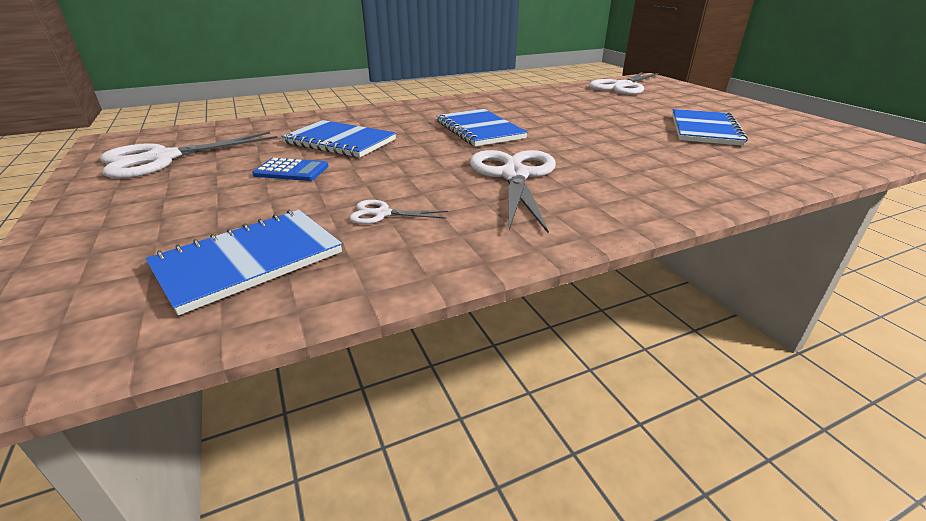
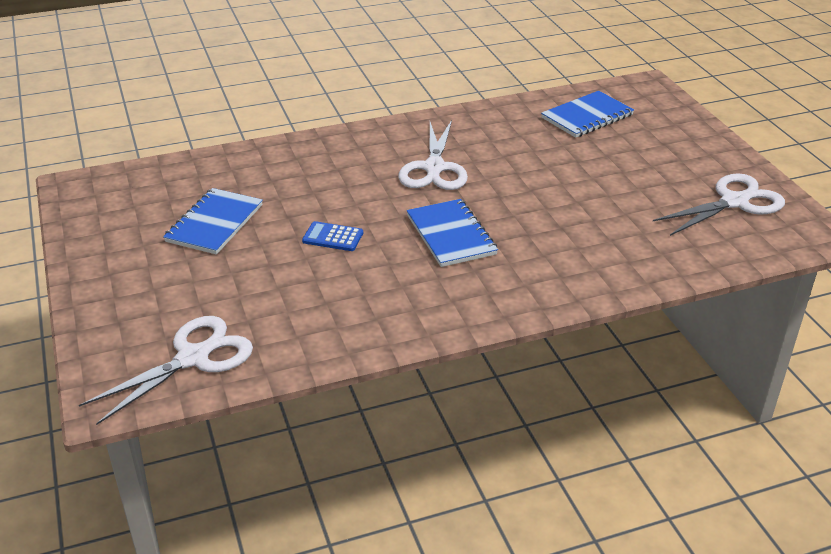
camera: 175 degrees left, 5 degrees up
blue calculator [252,158,328,181] -> blue calculator moved to [302,221,363,251]
blue notebook [281,120,396,158] -> none
white scissors [349,200,448,224] -> none

